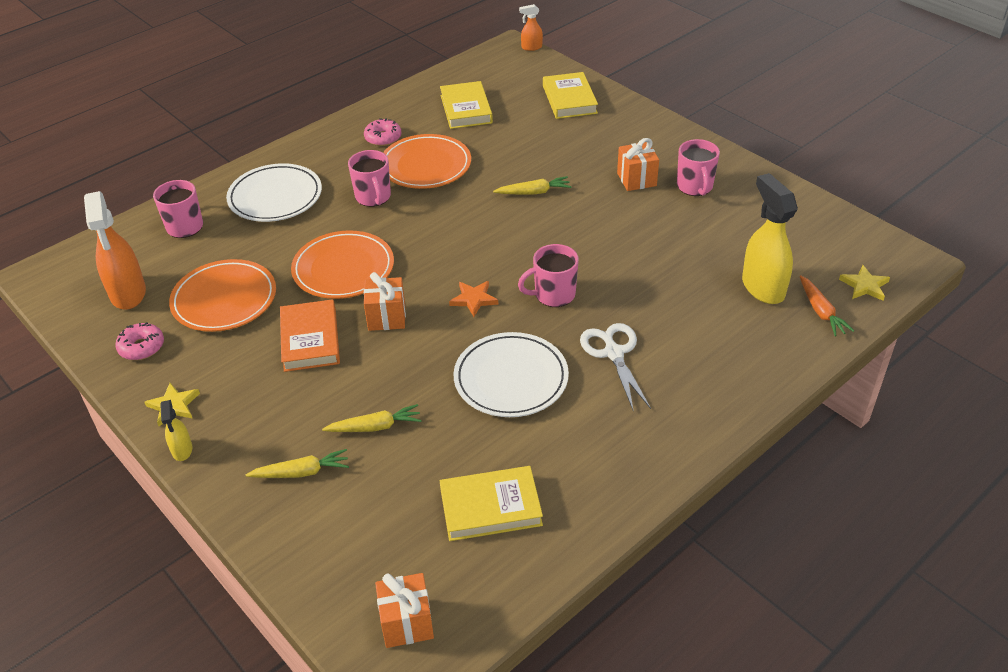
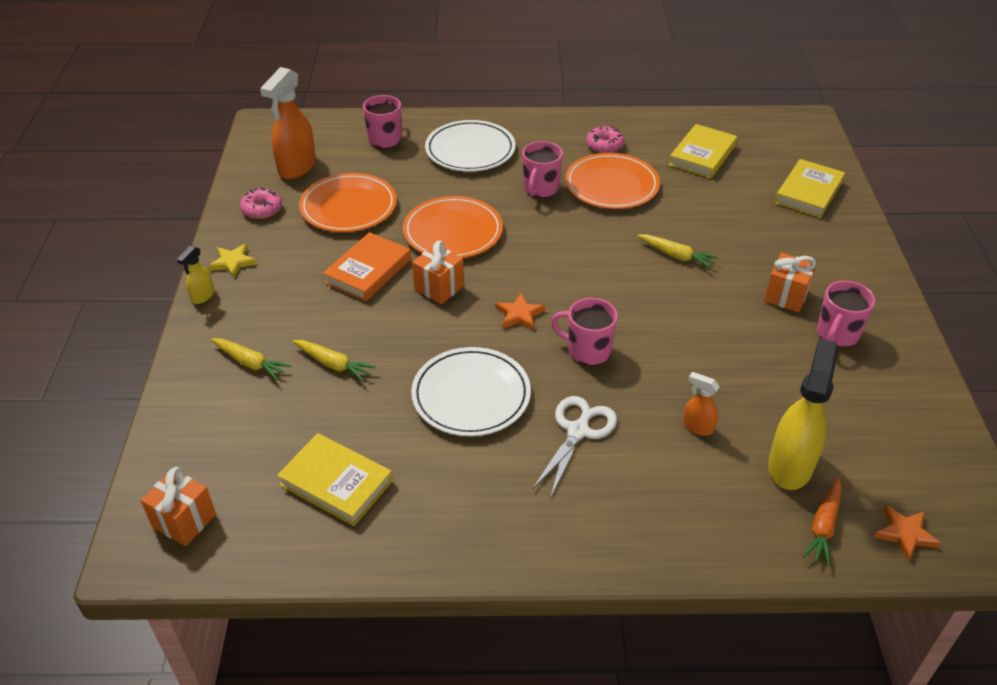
camera: 40 degrees right, 0 degrees up
orange spray bottle [519,4,543,51] -> orange spray bottle moved to [683,372,720,436]
yellow star [839,265,890,301] -> orange star [874,505,941,561]

